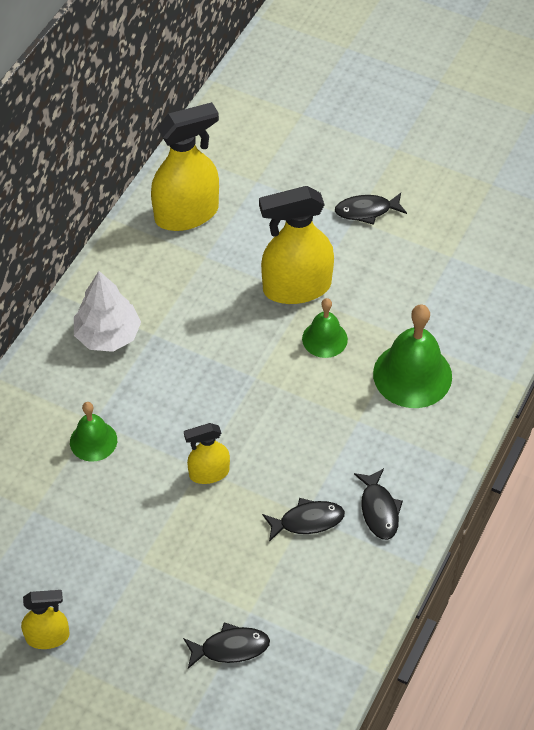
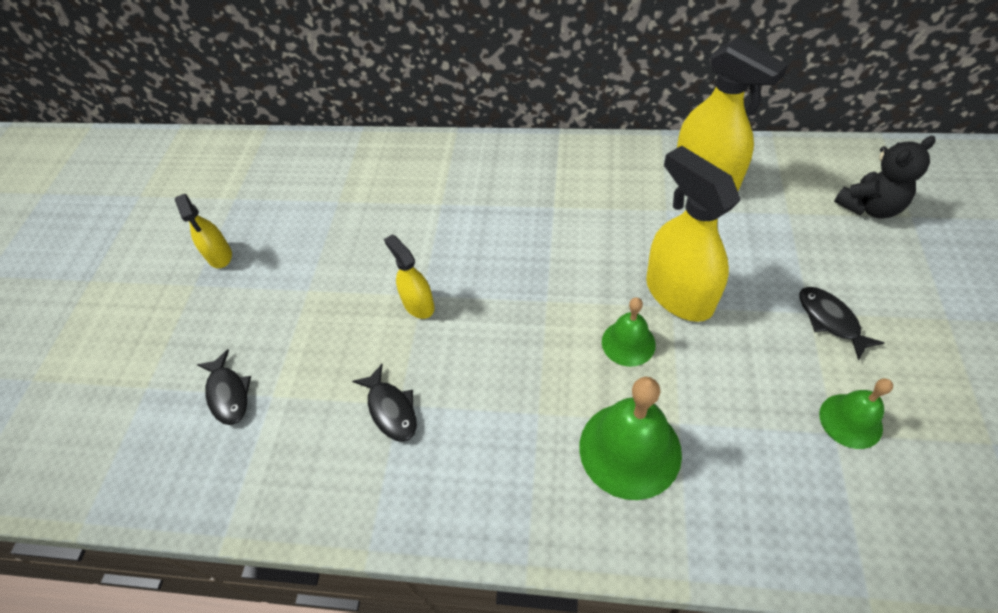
camera: 75 degrees right, 0 degrees up
green bell [70,402,117,462] -> green bell moved to [819,378,893,449]
white tree [74,271,141,352] -> none
black fish [354,468,403,540] -> none
none -> black teddy bear [834,136,935,219]

